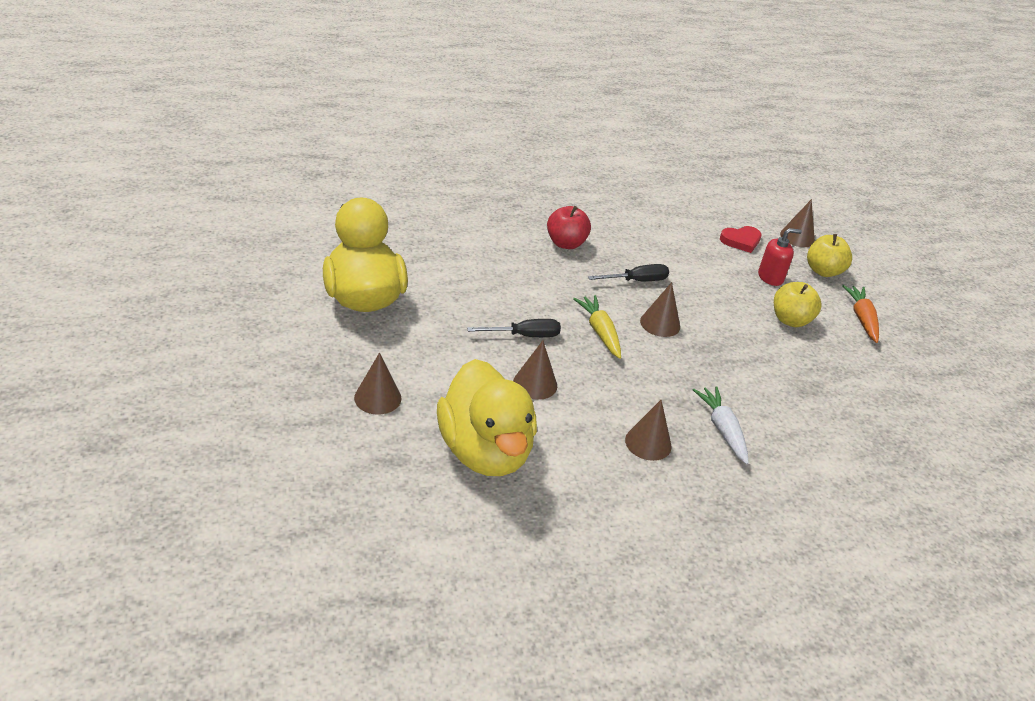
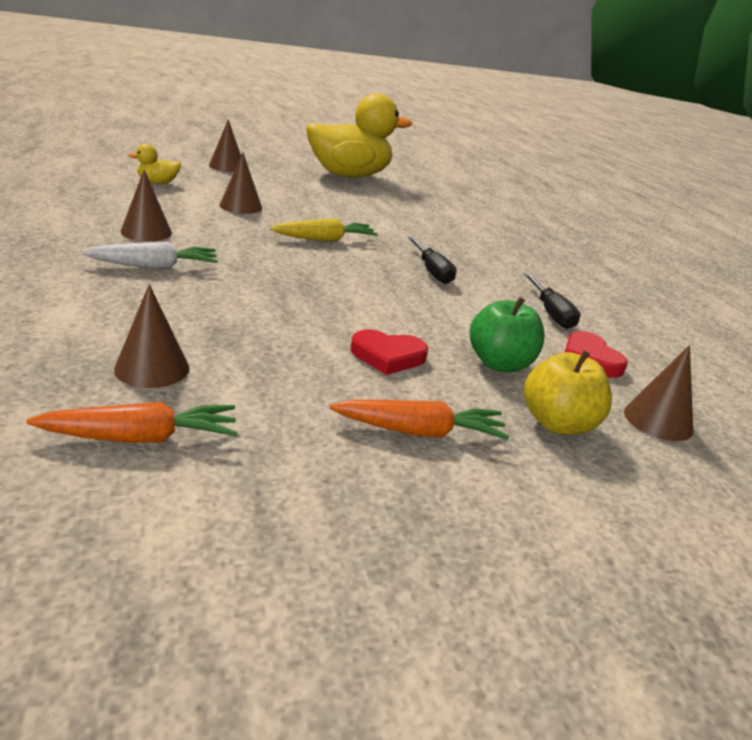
camera: 90 degrees right, 10 degrees down
yellow duck [437,359,537,476] -> yellow duck [128,144,181,184], size x0.40
black screwdriver [467,319,561,337] -> black screwdriver moved to [523,273,581,329]
red apple [547,206,591,249] -> none
brown cone [640,282,680,337] -> brown cone moved to [114,284,190,388]
red soap dispenser [758,228,802,286] -> green apple [470,297,545,372]
yellow apple [774,282,822,327] -> red heart [350,329,428,375]
none -> orange carrot [27,402,237,443]

